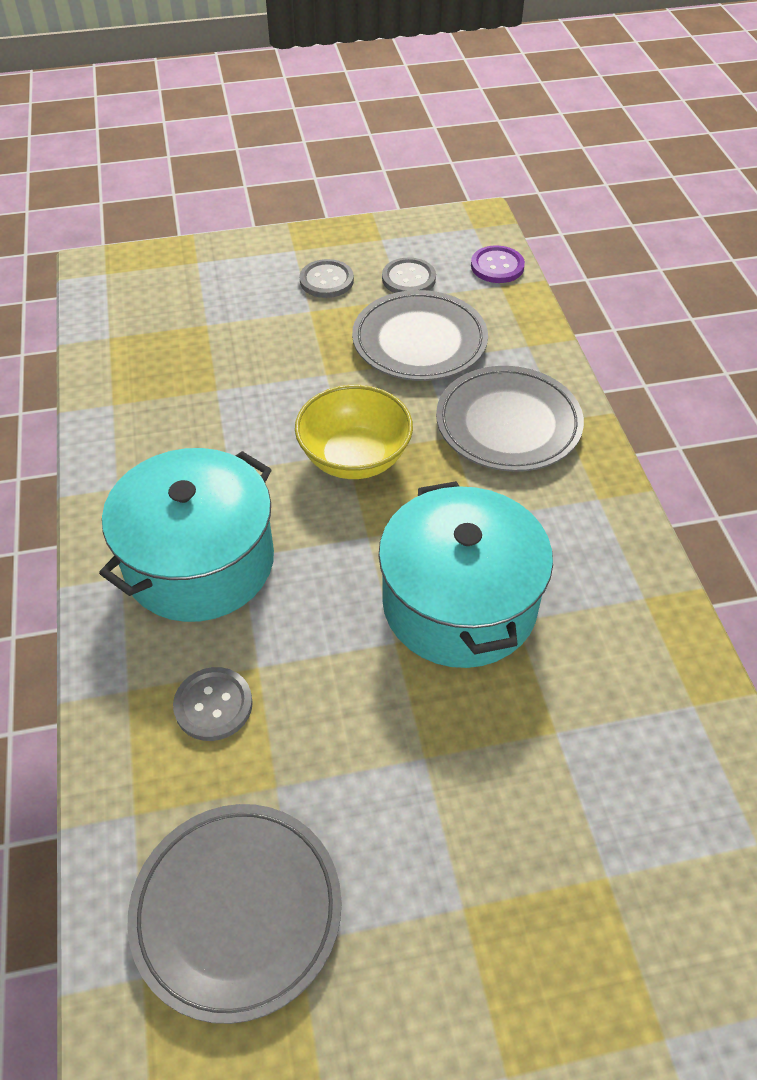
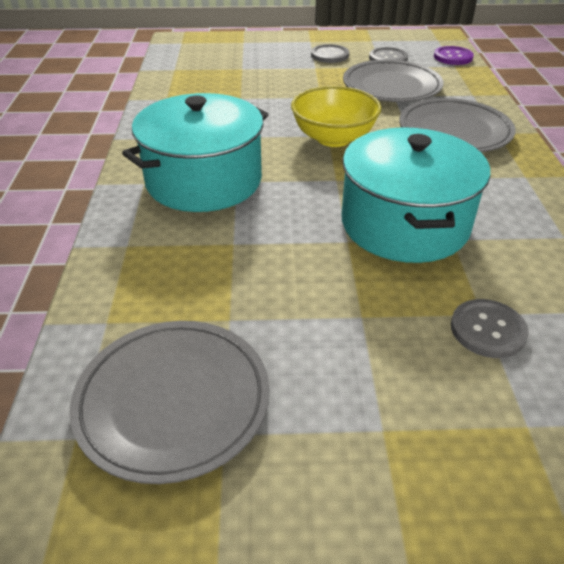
camera: 10 degrees right, 10 degrees down
grey button [173,667,253,741] -> grey button moved to [451,299,529,358]

